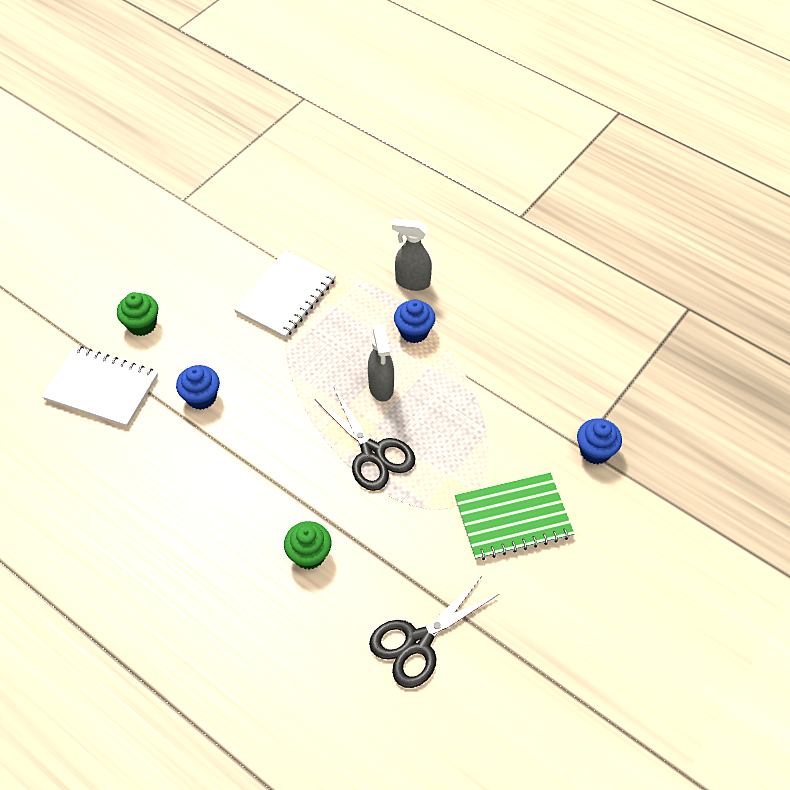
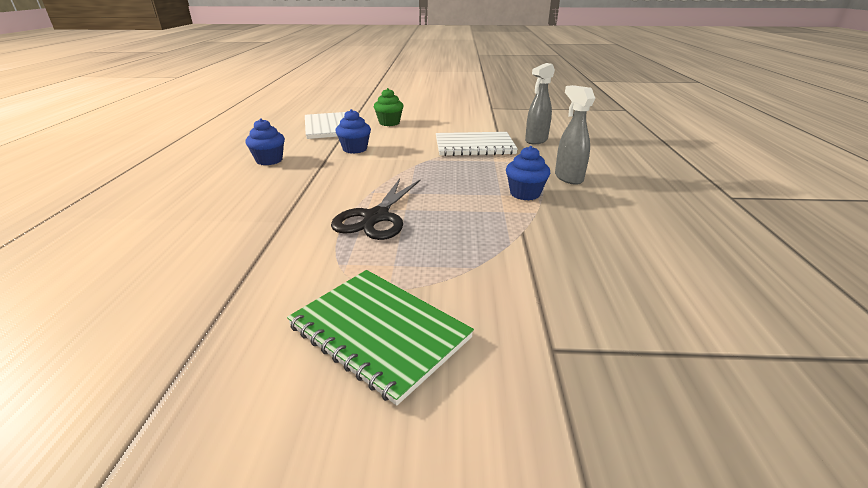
camera: 55 degrees right, 25 degrees down
green cupcake [284,521,331,569] -> none
grey spray bottle [368,325,394,402] -> grey spray bottle moved to [525,63,555,144]
black scissors [369,576,499,688] -> none
blue cupcake [577,418,622,464] -> blue cupcake moved to [246,119,285,165]

